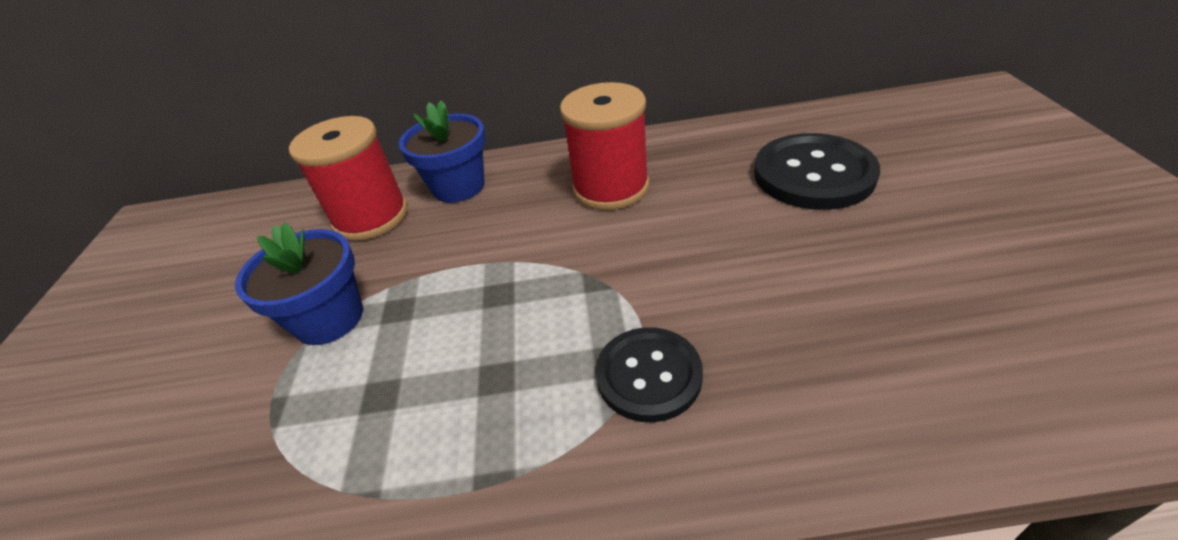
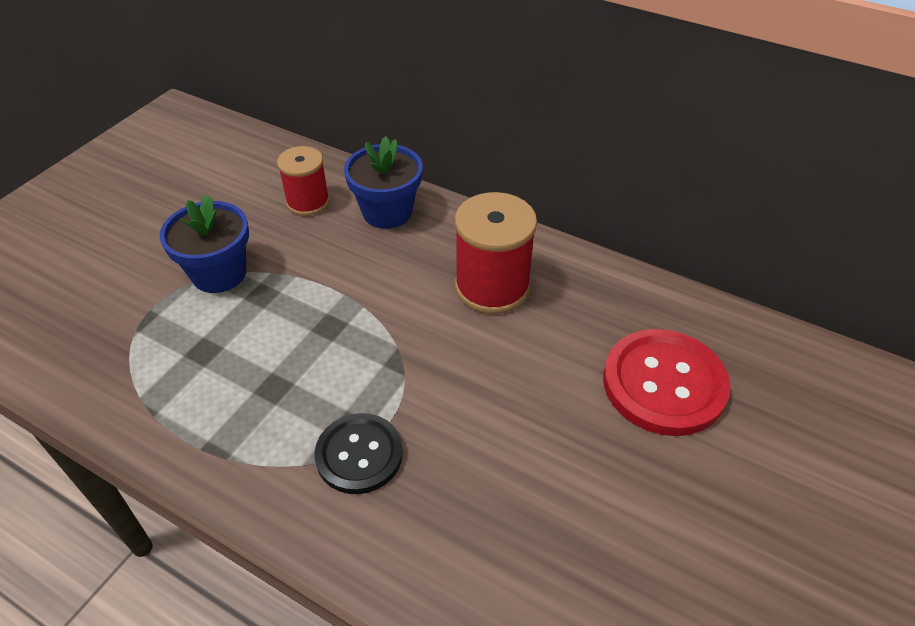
camera: 30 degrees right, 5 degrees up
red spool [289,116,408,241] -> red spool [277,146,330,216], size x0.64
black button [754,133,880,210] -> red button [603,329,731,436]

